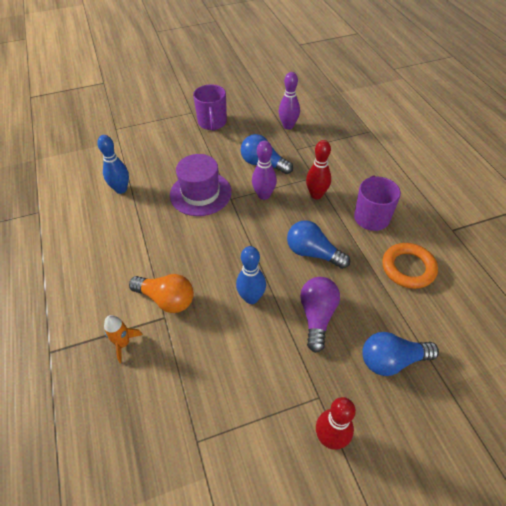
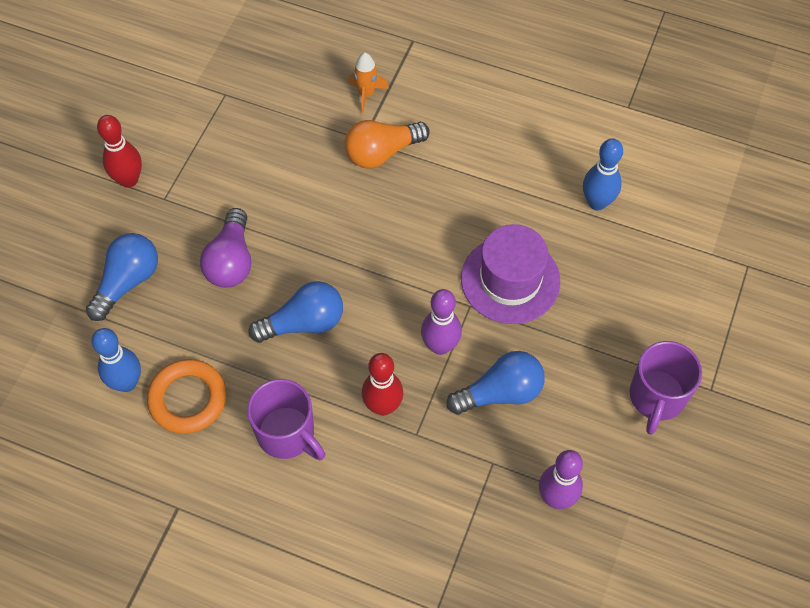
camera: 130 degrees right, 10 degrees up
purple mug [193,85,227,131] -> purple mug turned 105 degrees counterclockwise [630,341,702,435]
blue bowling pin [236,246,266,304] -> blue bowling pin moved to [91,328,141,392]
purple light bulb [300,277,340,353] -> purple light bulb turned 45 degrees clockwise [200,208,251,288]

